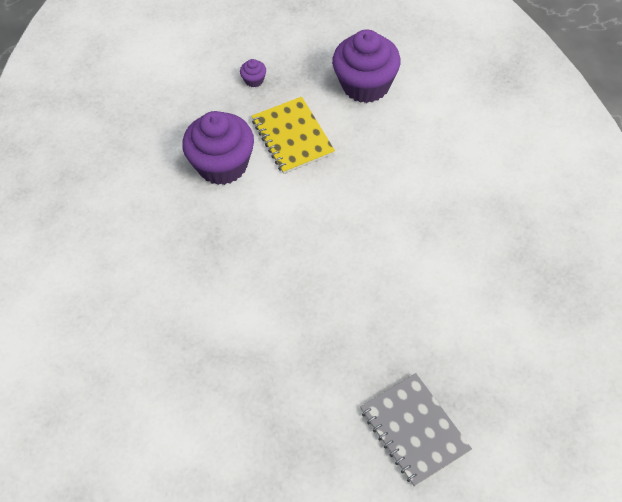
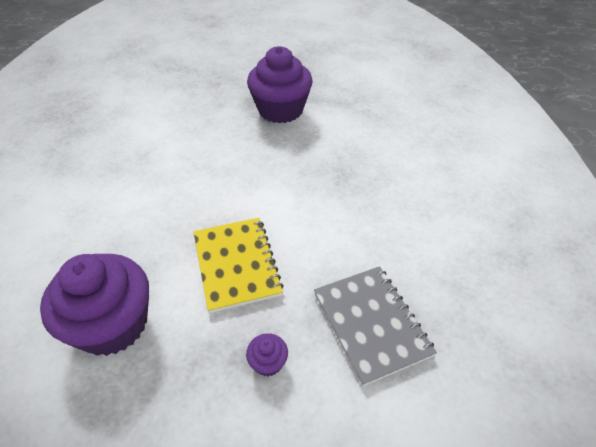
camera: 175 degrees left, 10 degrees down
purple cupcake [182,111,254,185] -> purple cupcake moved to [247,46,313,123]
grey notebook [360,373,472,487] -> grey notebook moved to [314,266,437,386]

